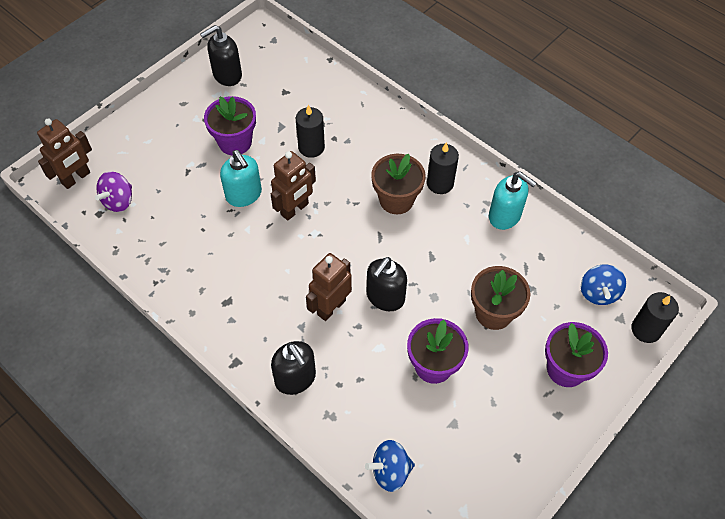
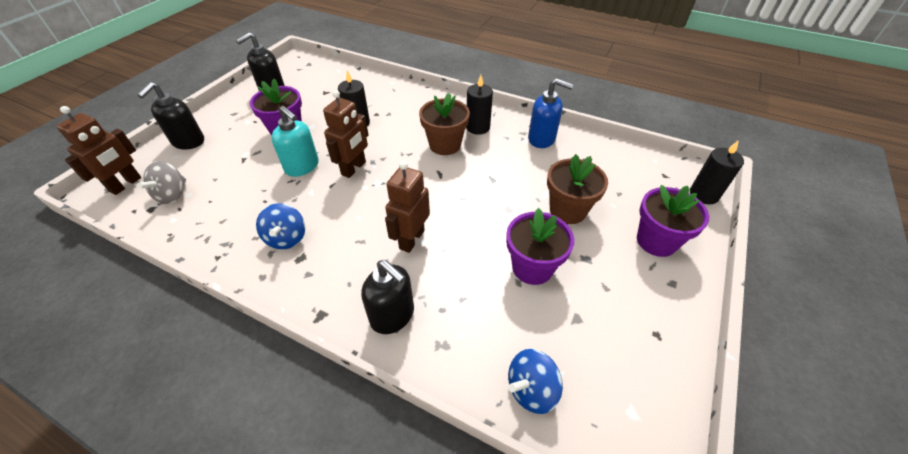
camera: 15 degrees left, 10 degrees down
purple spinning top [95,171,132,212] -> grey spinning top [137,161,186,204]
black soap dispenser [367,257,407,311] -> black soap dispenser moved to [137,82,204,149]
turquoise soap dispenser [489,172,536,230] -> blue soap dispenser [528,78,574,148]
blue spinning top [581,264,626,305] -> blue spinning top moved to [256,203,305,249]

